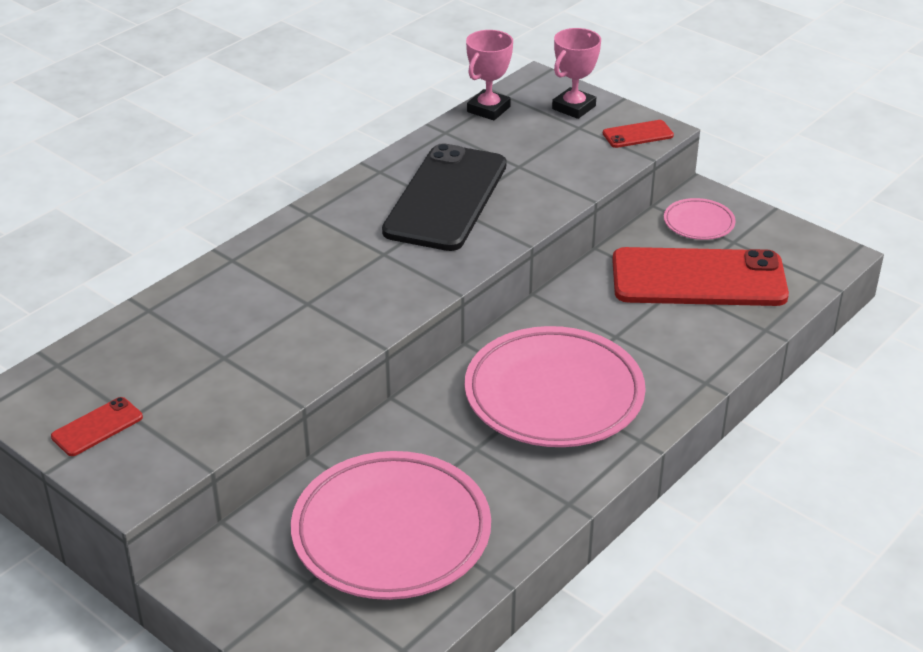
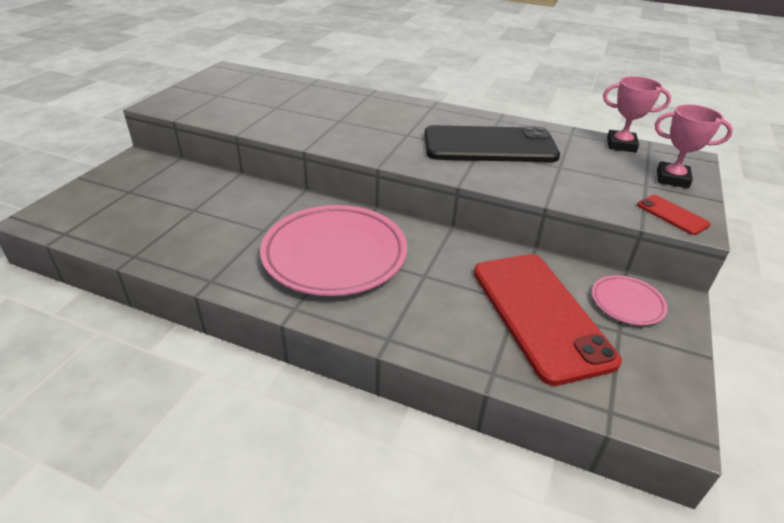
camera: 70 degrees right, 0 degrees up
red phone [51,397,143,456] -> none
pink plate [291,451,491,600] -> none

